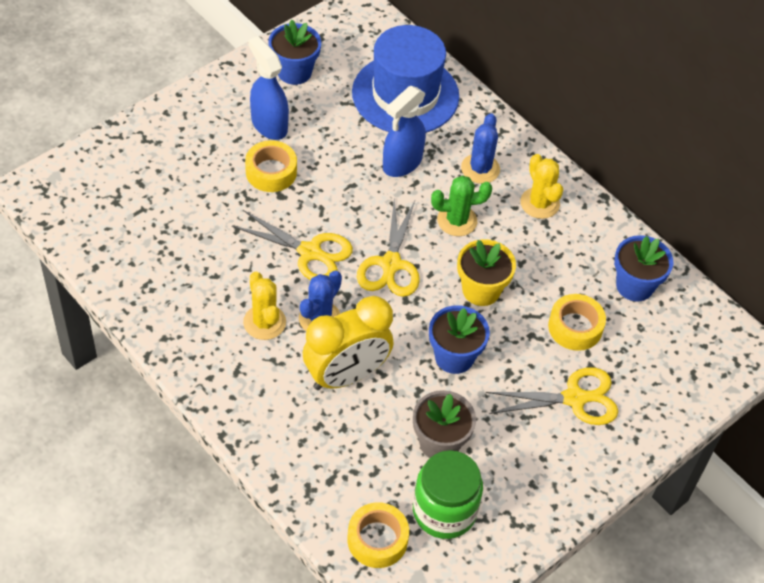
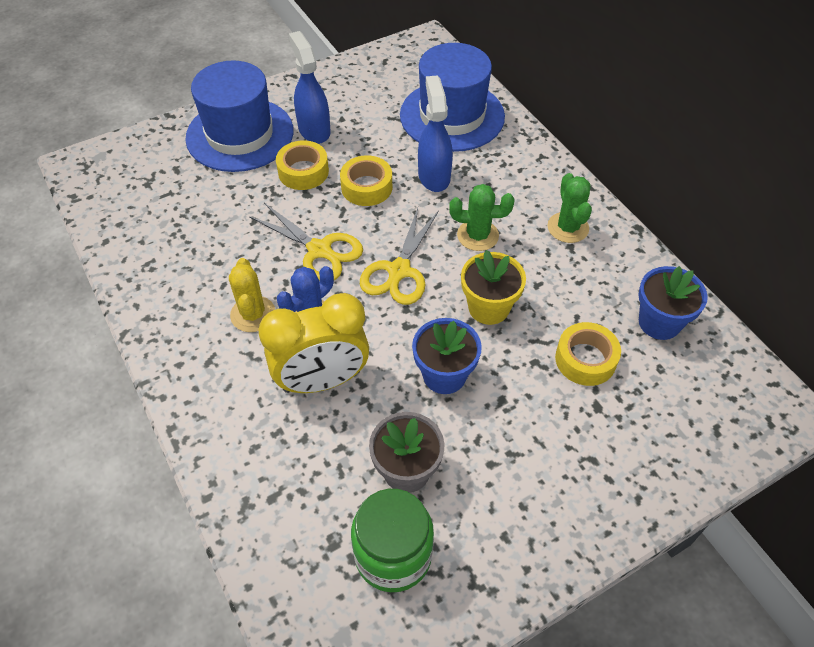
camera: 15 degrees right, 0 degrees up
blue flower pot [268,20,321,85] -> none
yellow tape [347,502,409,568] -> yellow tape moved to [340,155,392,206]
blue spray bottle [383,86,426,177] -> blue spray bottle turned 120 degrees clockwise [418,75,453,192]
blue cactus [461,113,500,184] -> none
yellow scissors [486,367,618,425] -> none
yellow cactus [520,154,563,219] -> green cactus [547,173,592,243]
none -> blue hat [185,60,294,172]

